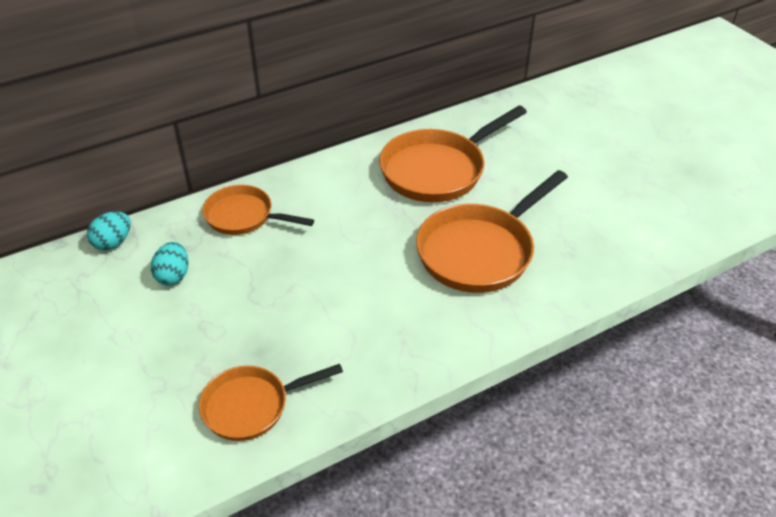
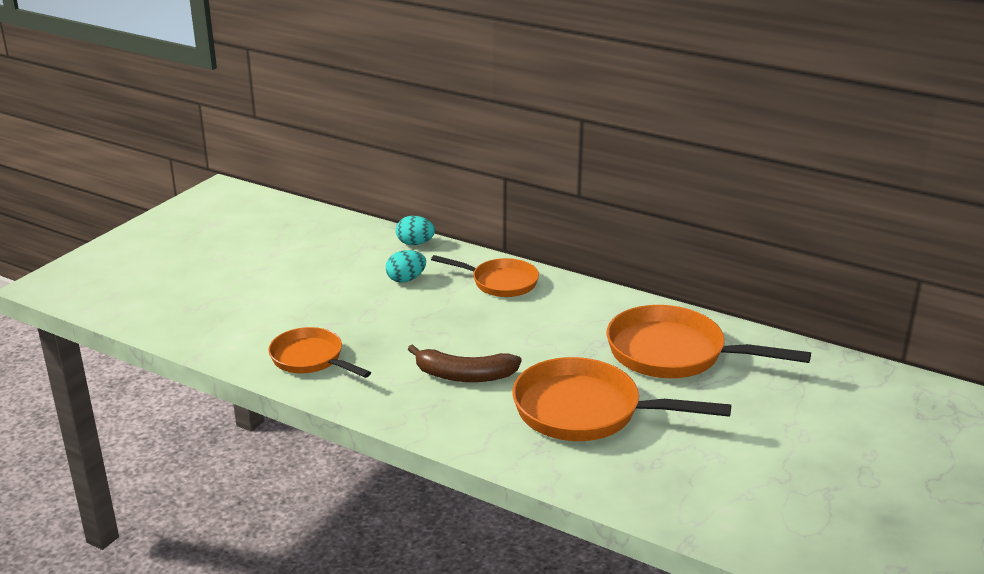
camera: 60 degrees right, 15 degrees down
orange pan [202,185,314,235] -> orange pan turned 120 degrees clockwise [431,255,539,297]
none -> brown banana [408,344,521,382]

